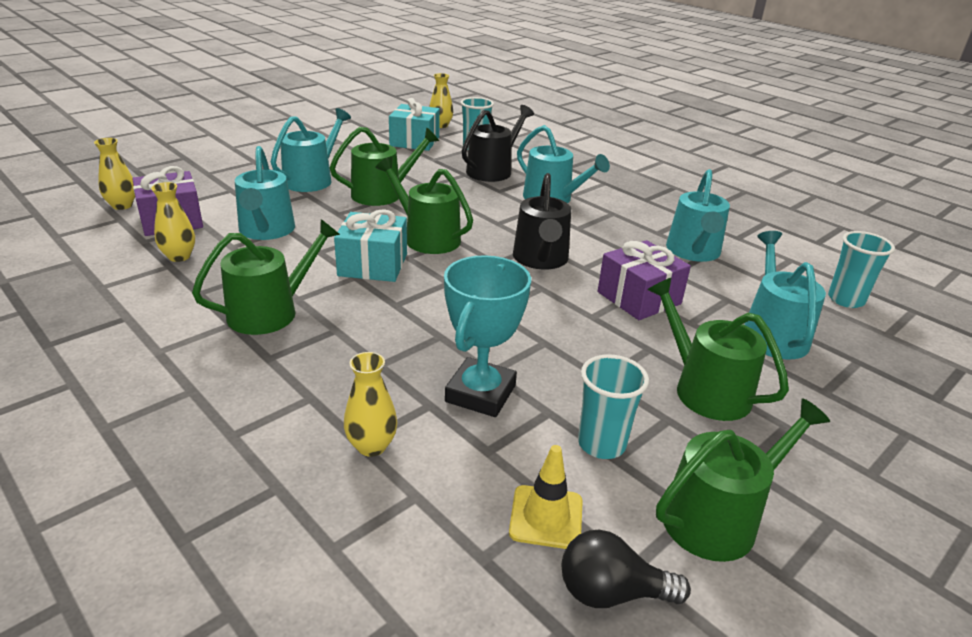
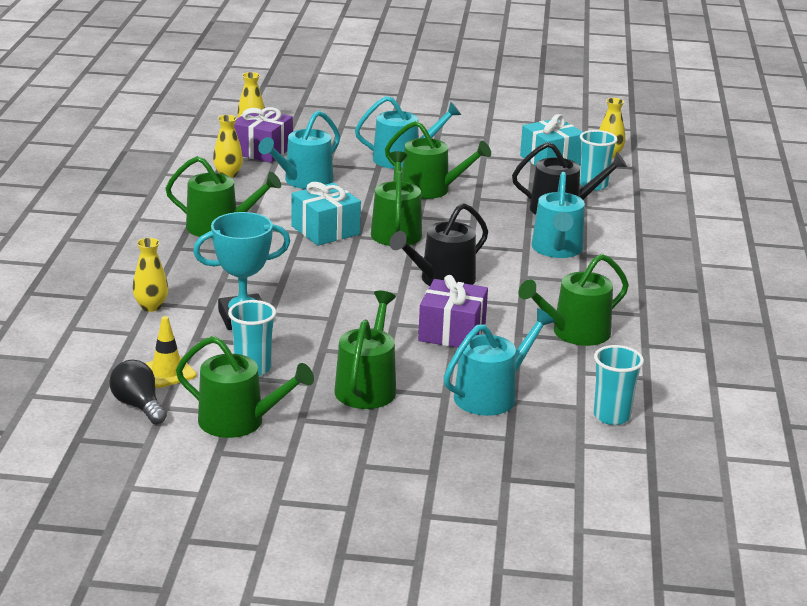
camera: 50 degrees right, 5 degrees down
turquoise watering can [666,169,730,262] -> green watering can [518,254,629,346]

